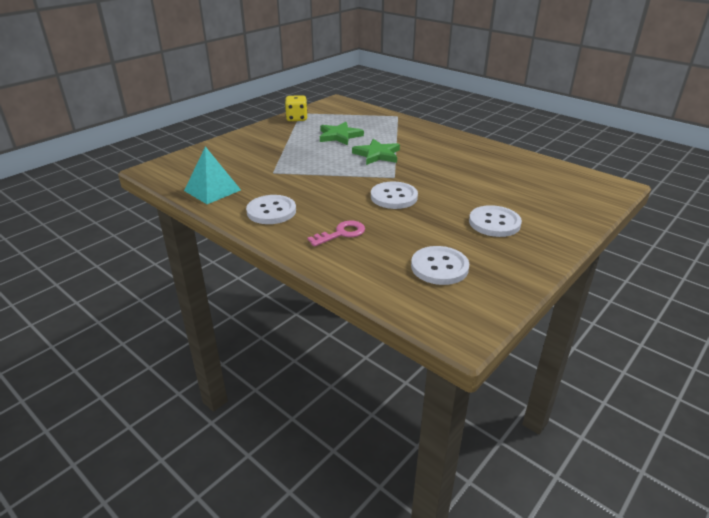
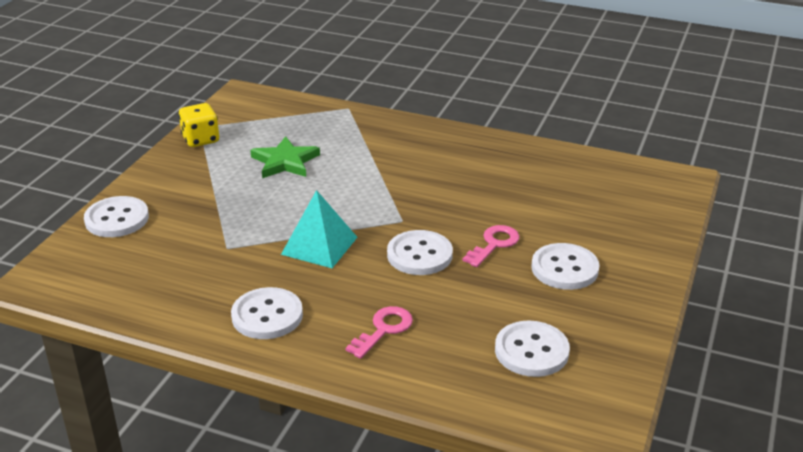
camera: 20 degrees left, 0 degrees up
turquoise pyramid [184,146,241,204] -> turquoise pyramid moved to [281,190,357,268]
green star [352,139,400,165] -> none
none -> white button [84,196,149,237]
none -> pink key [462,225,520,267]

